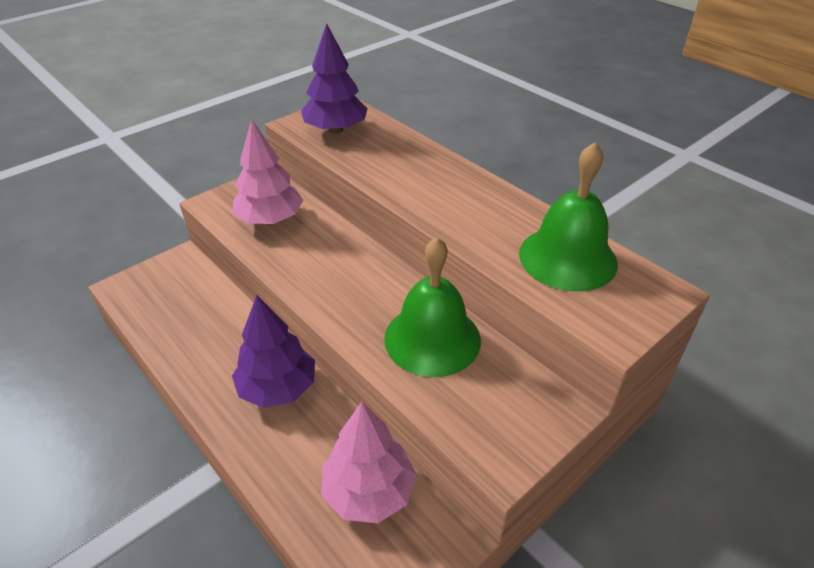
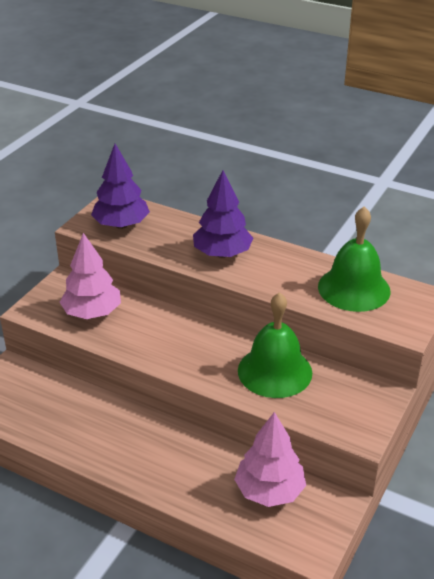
camera: 20 degrees left, 5 degrees down
purple tree [232,295,315,408] -> purple tree moved to [193,170,253,258]

